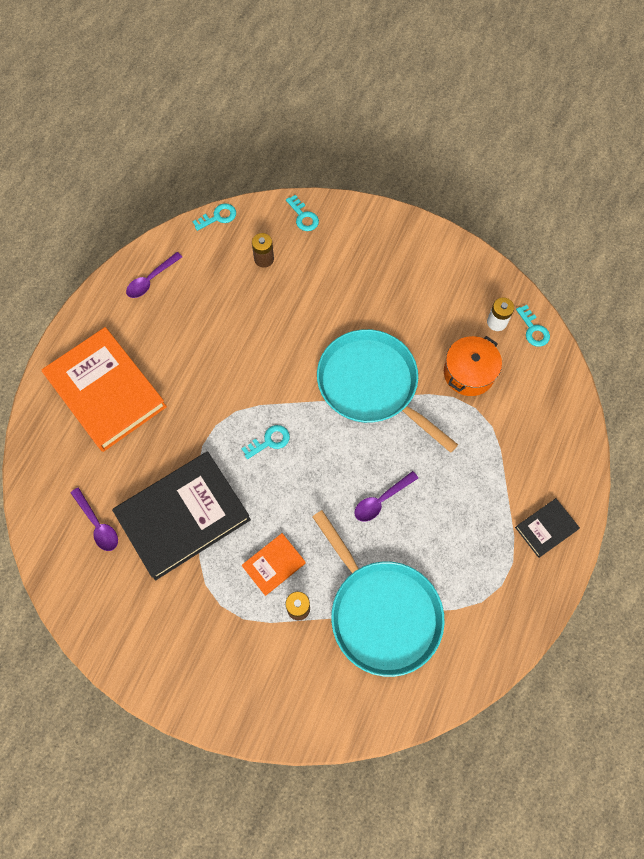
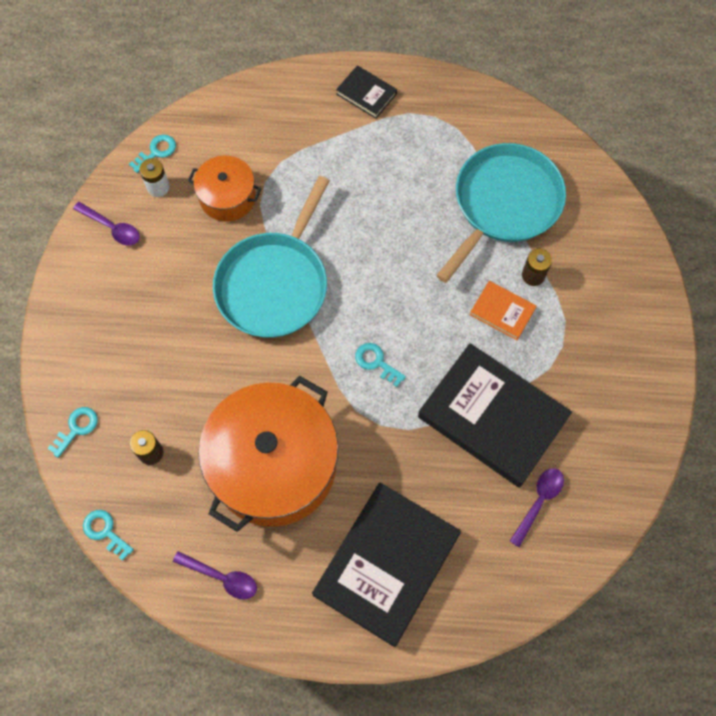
camera: 110 degrees left, 0 degrees up
orange book [42,327,167,452] -> black book [312,482,461,647]
purple spoon [354,471,418,522] -> purple spoon moved to [73,202,140,246]
none -> orange pot [198,376,338,532]

